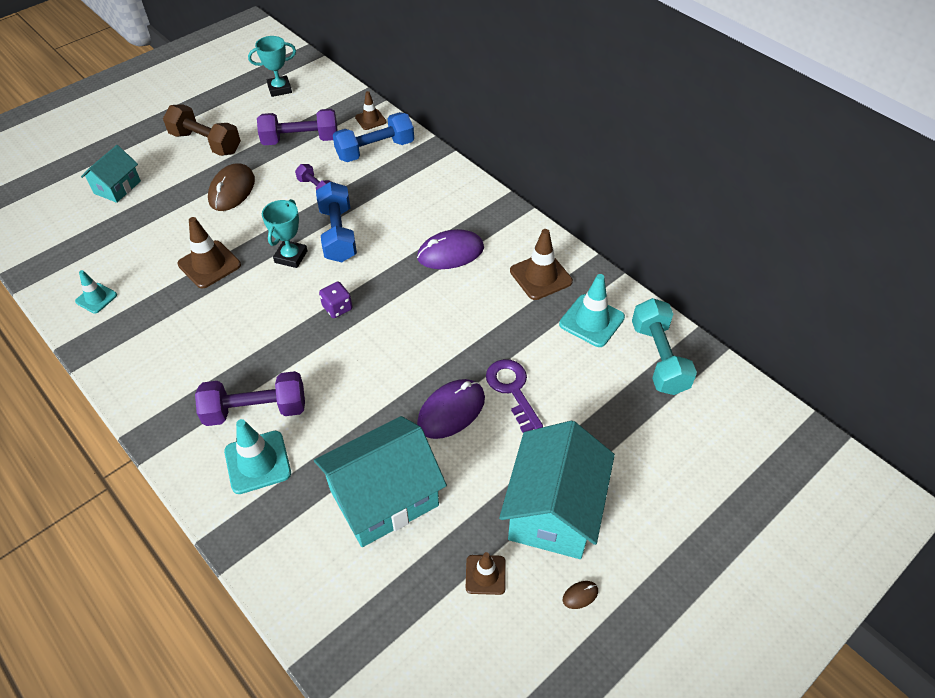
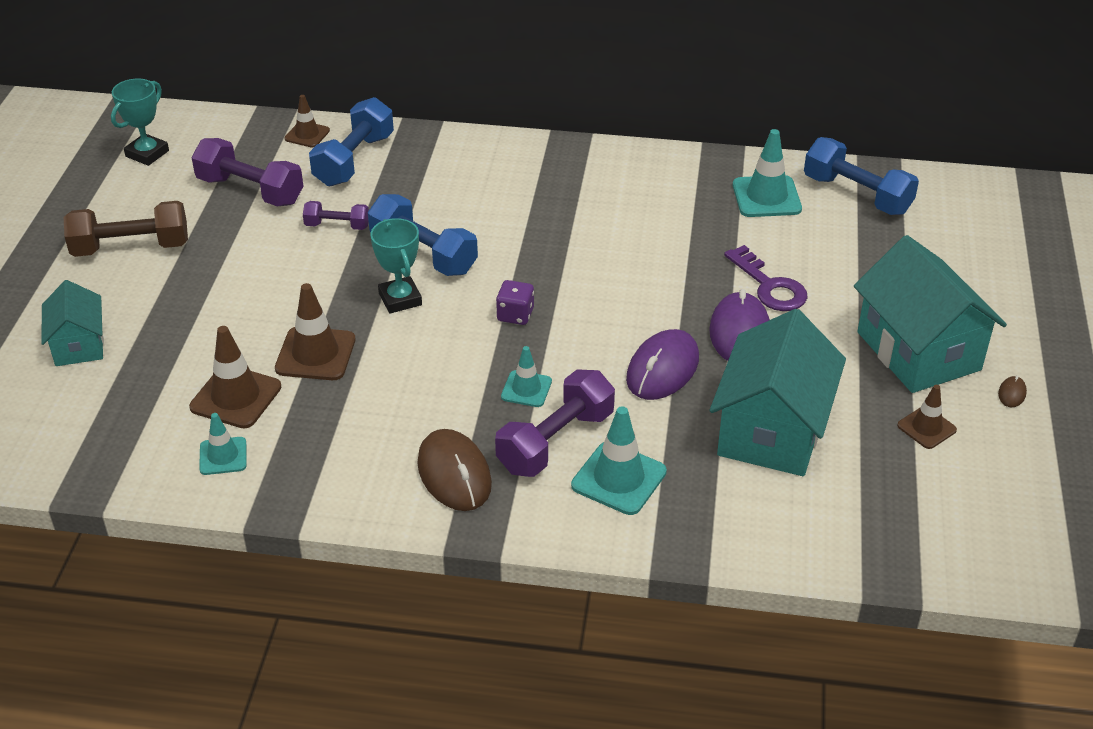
camera: 40 degrees left, 10 degrees down
brown mouse [208,163,255,211] -> brown mouse moved to [417,429,492,511]
purple dumbbell [257,109,338,145] -> purple dumbbell turned 75 degrees clockwise [191,138,303,206]
purple mouse [417,229,484,269] -> purple mouse moved to [626,329,699,400]
purple key [486,359,543,433] -> purple key turned 150 degrees counterclockwise [724,245,808,311]
brown traffic cone [510,229,573,300] -> brown traffic cone moved to [189,326,282,428]
turquoise dumbbell [632,298,697,395] -> blue dumbbell [804,137,919,215]
none -> turquoise traffic cone [501,346,552,407]

